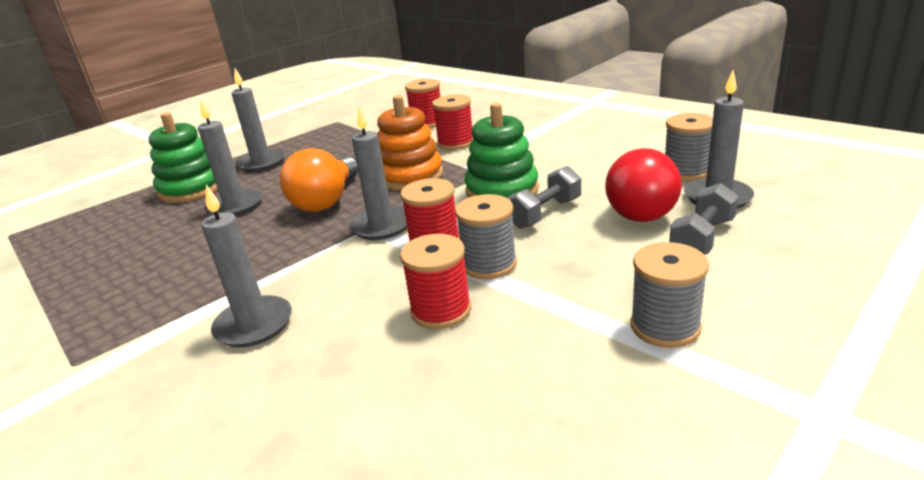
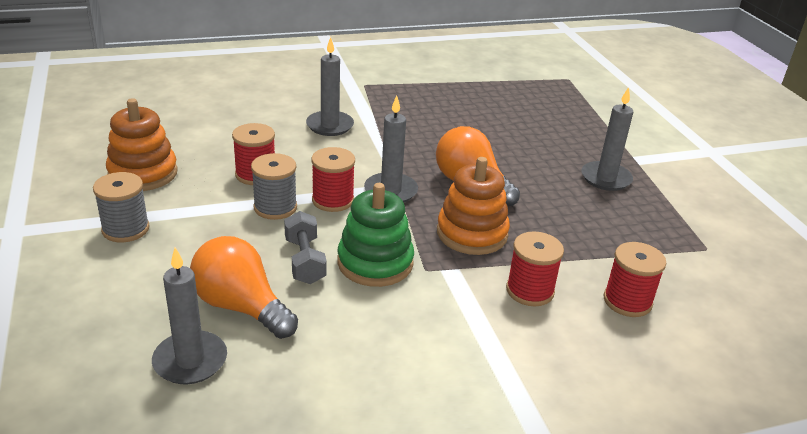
camera: 115 degrees right, 5 degrees up
green stacking toy [149,112,218,203] -> none
grey candle [198,99,262,216] -> none
red light bulb [605,148,682,222] -> orange light bulb [190,236,298,339]
grey spool [665,113,713,181] -> none
grey dumbbell [669,183,739,255] -> none
none -> orange stacking toy [106,98,178,191]

